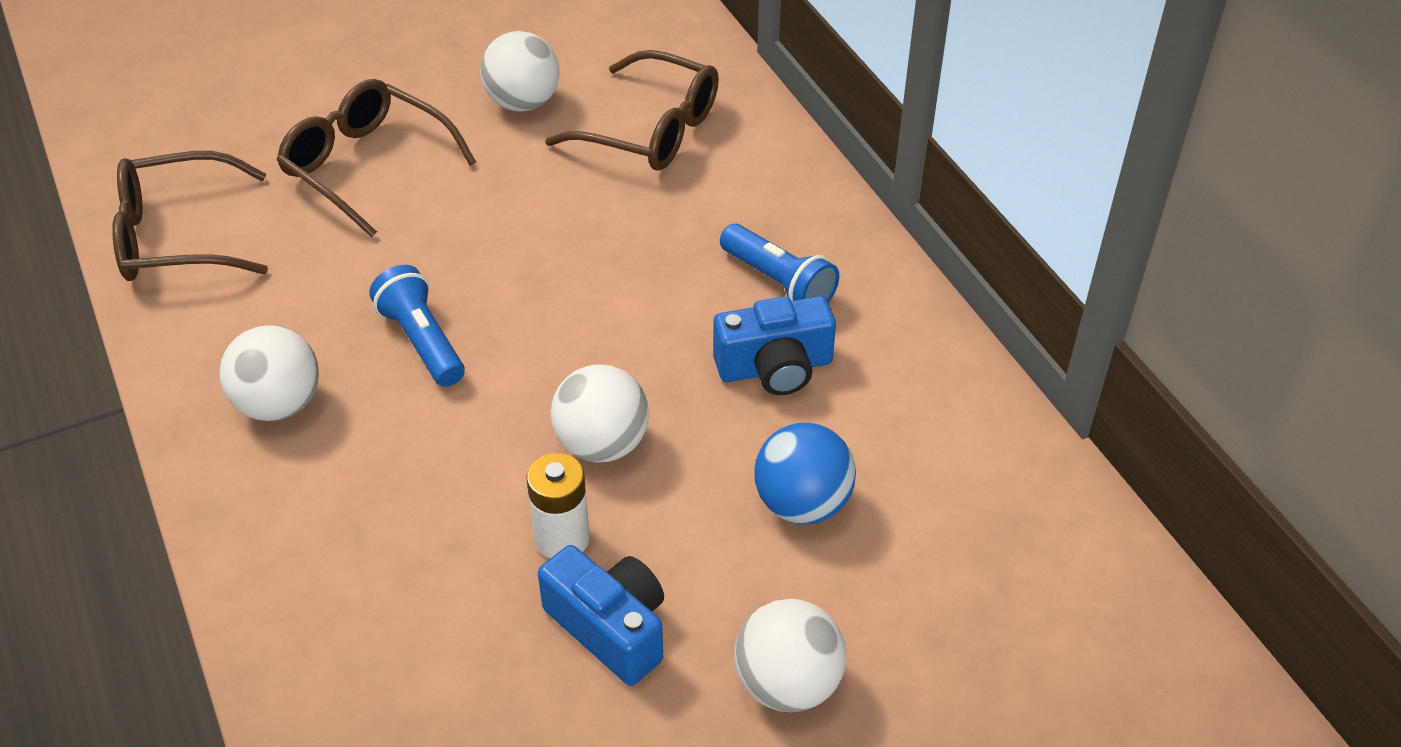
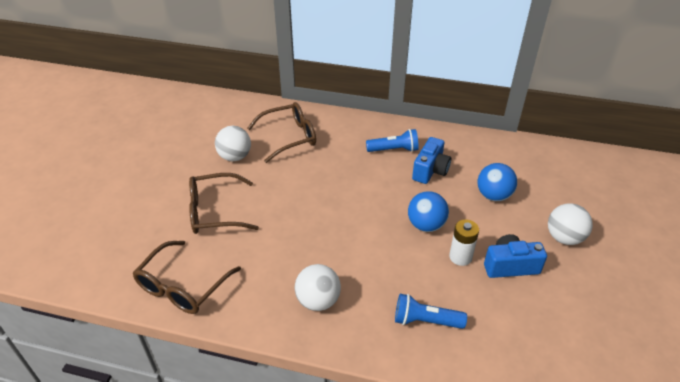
camera: 50 degrees left, 5 degrees down
blue flashlight [369,265,465,387] -> blue flashlight moved to [395,294,467,329]
white ball [551,364,649,462] -> blue ball [408,191,449,232]

